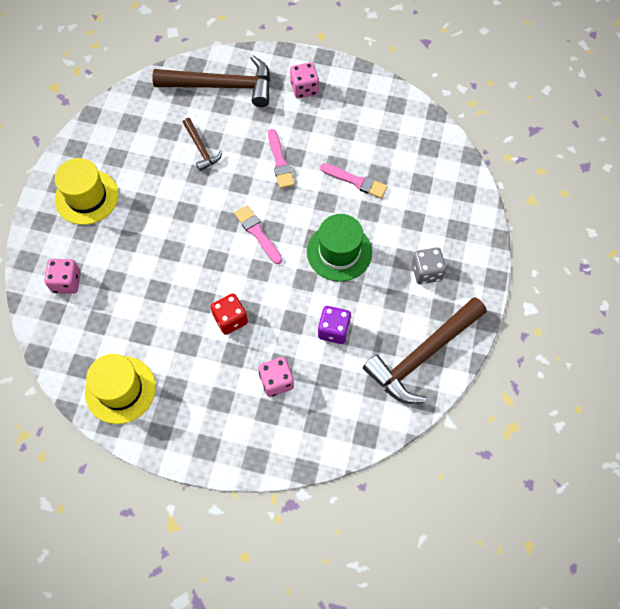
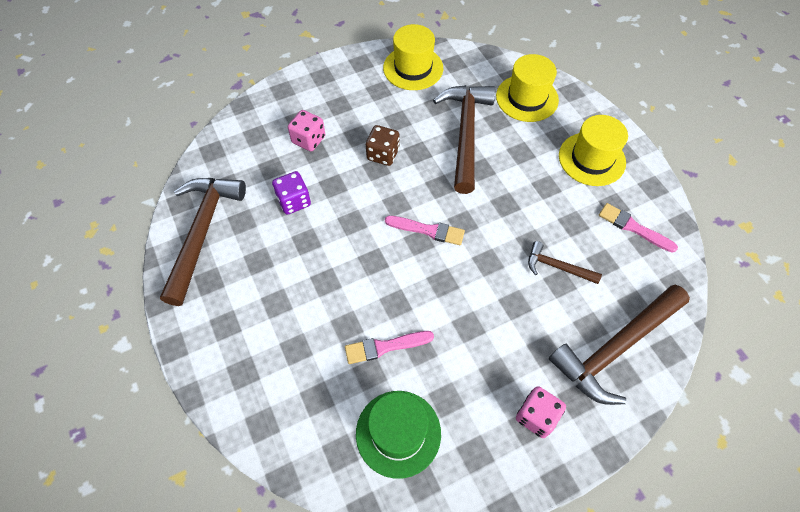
camera: 140 degrees right, 5 degrees down
pink dice [44,259,81,294] -> yellow hat [496,54,559,122]
red dice [211,293,248,335] -> brown dice [366,125,399,166]
pink brush [268,129,295,189] -> pink brush moved to [599,203,678,253]
green hat [307,214,372,282] -> green hat moved to [356,391,441,479]
grey dice [412,247,446,284] -> none
none -> brown hammer [433,85,495,194]

